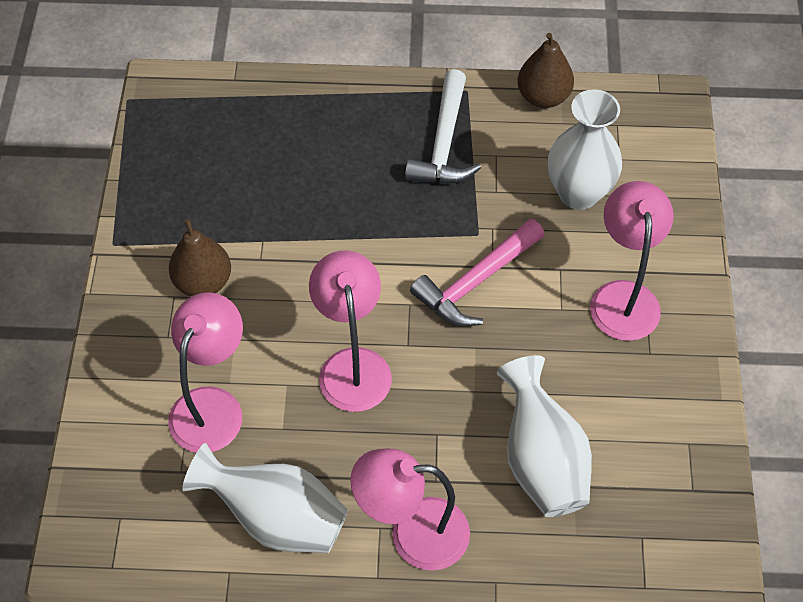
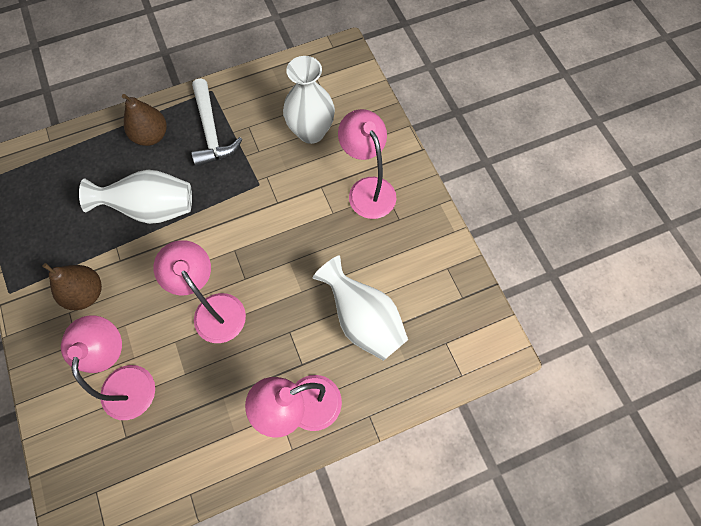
camera: 25 degrees left, 10 degrees up
white vase [182,443,348,553] -> white vase moved to [79,169,192,224]
pink hammer [410,219,544,326] -> none
brown pear [517,33,574,108] -> brown pear moved to [122,94,167,146]

